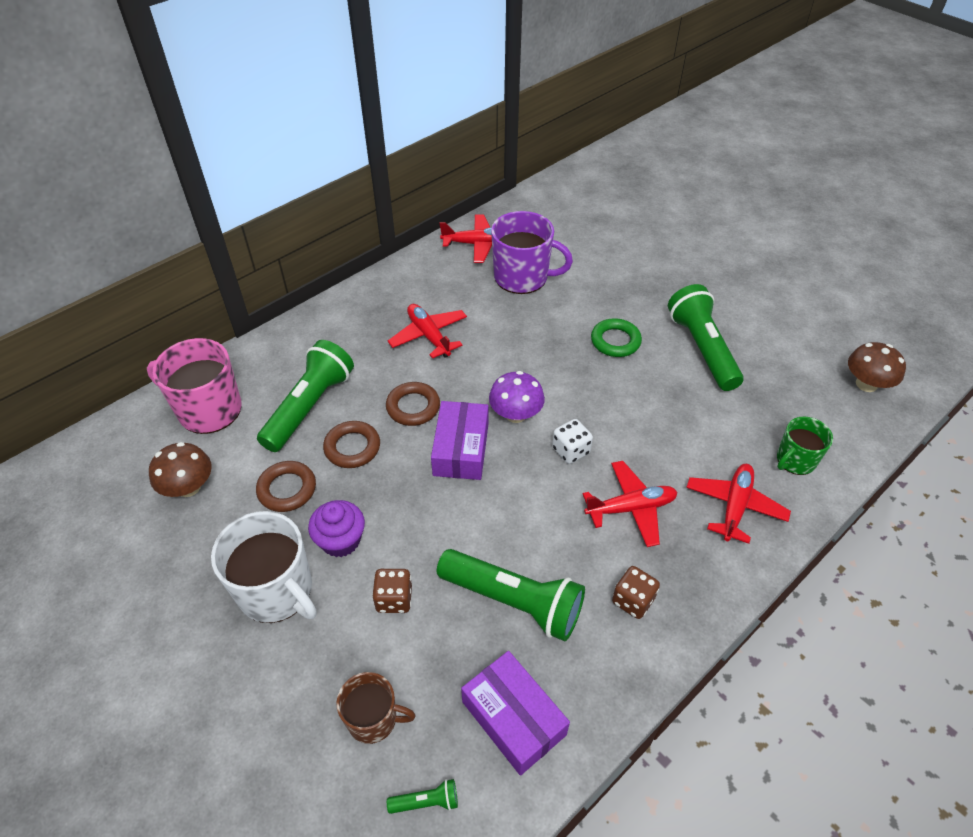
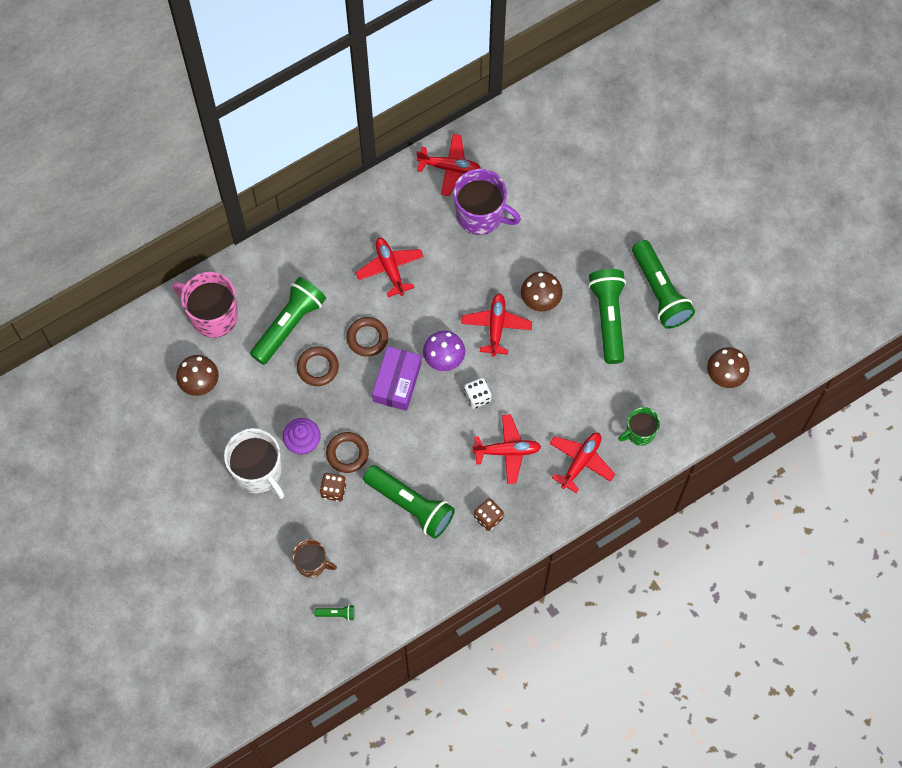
camera: 10 degrees right, 20 degrees up
brown ring [256,461,316,512] -> brown ring moved to [326,432,369,473]
purple box [461,651,570,776] -> none
green ring [591,318,642,357] -> brown mushroom [521,272,562,311]
none -> red plane [461,293,532,357]
none -> green flashlight [632,240,695,329]

